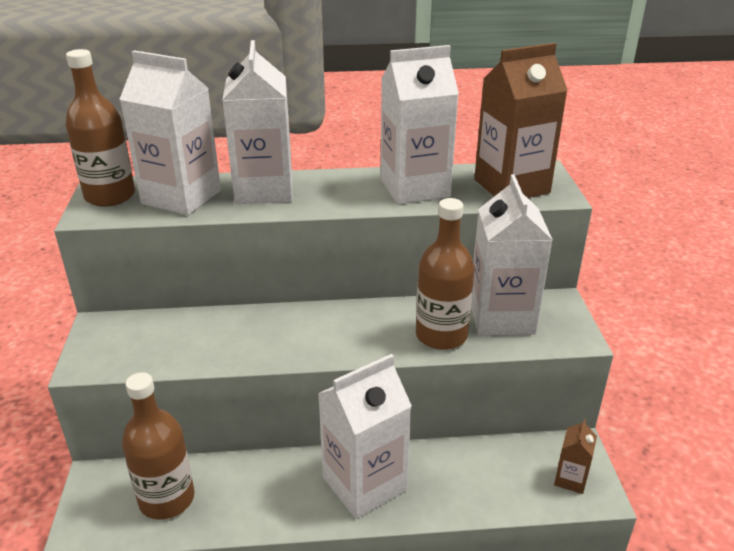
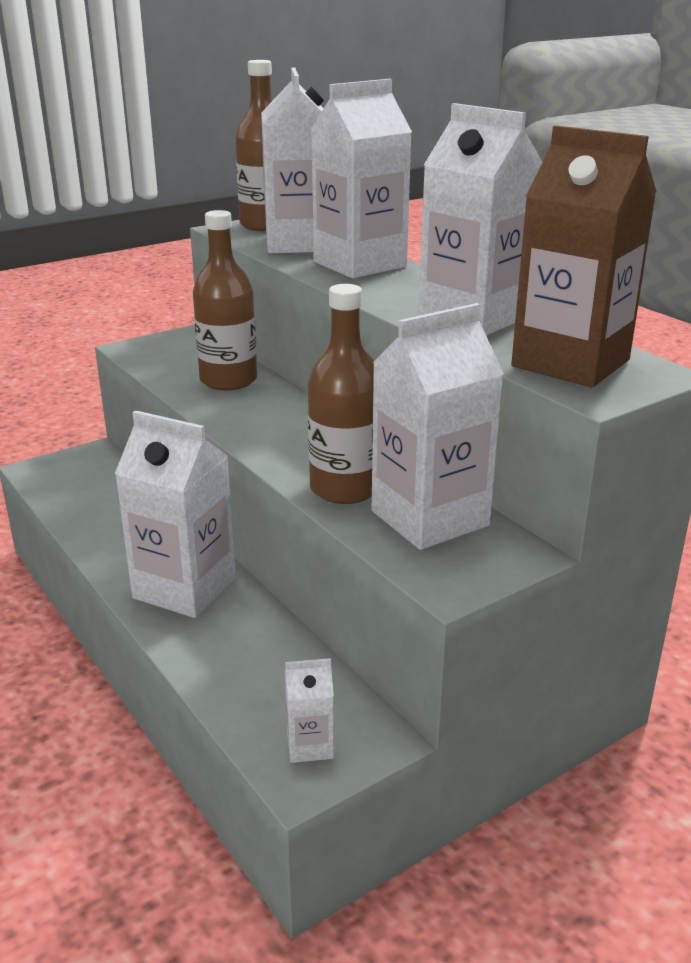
camera: 60 degrees right, 5 degrees down
brown bottle [122,372,195,520] -> brown bottle moved to [193,210,257,390]
brown carton [554,419,597,494] -> white carton [285,658,334,763]

